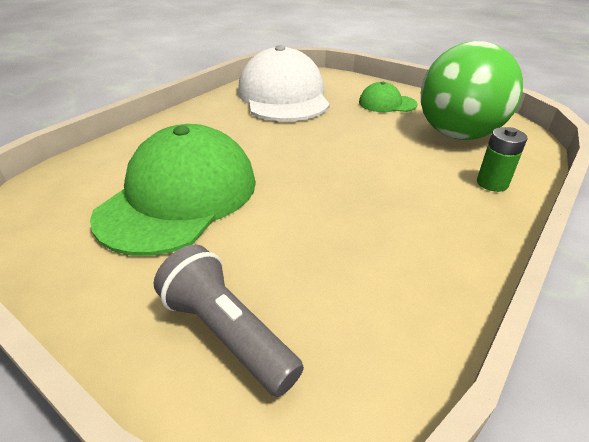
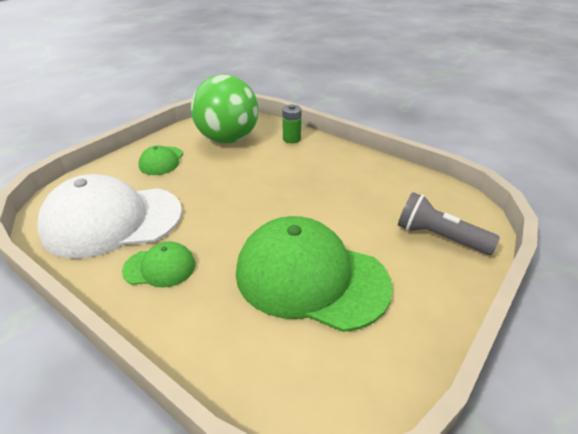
camera: 90 degrees left, 0 degrees up
grey flashlight [154,245,304,397] -> grey flashlight turned 75 degrees clockwise [398,192,500,255]
none -> green cap [122,242,195,288]

